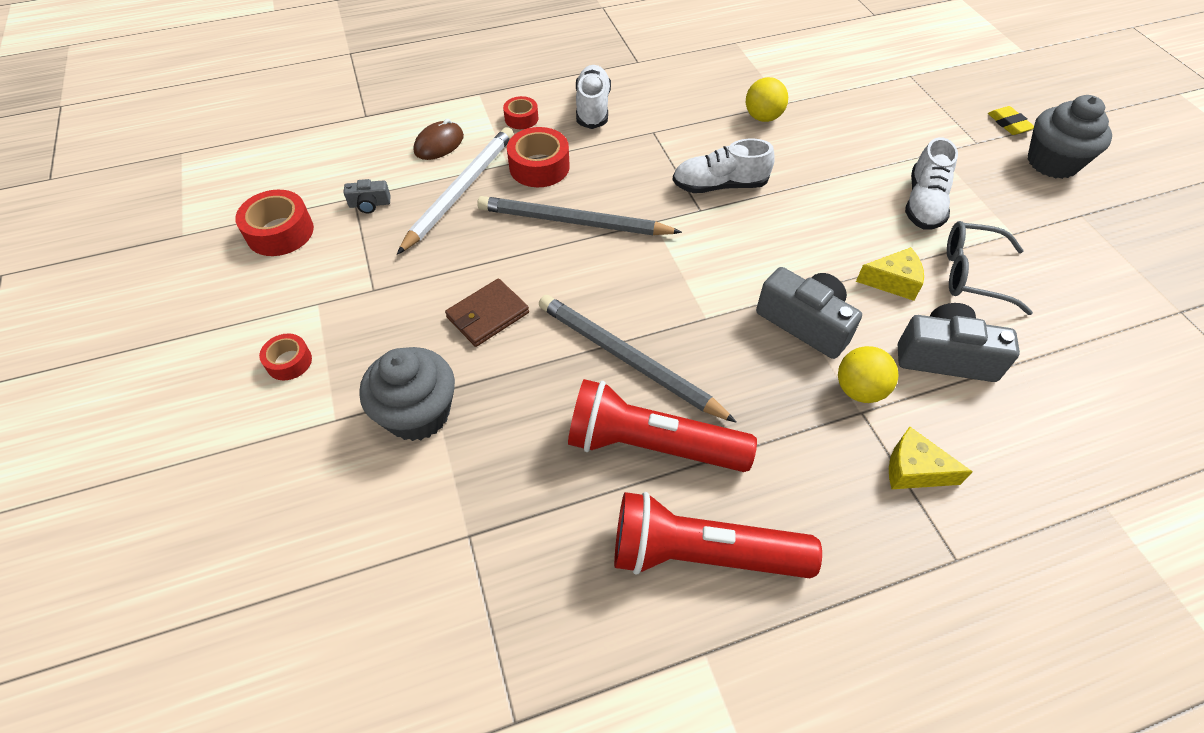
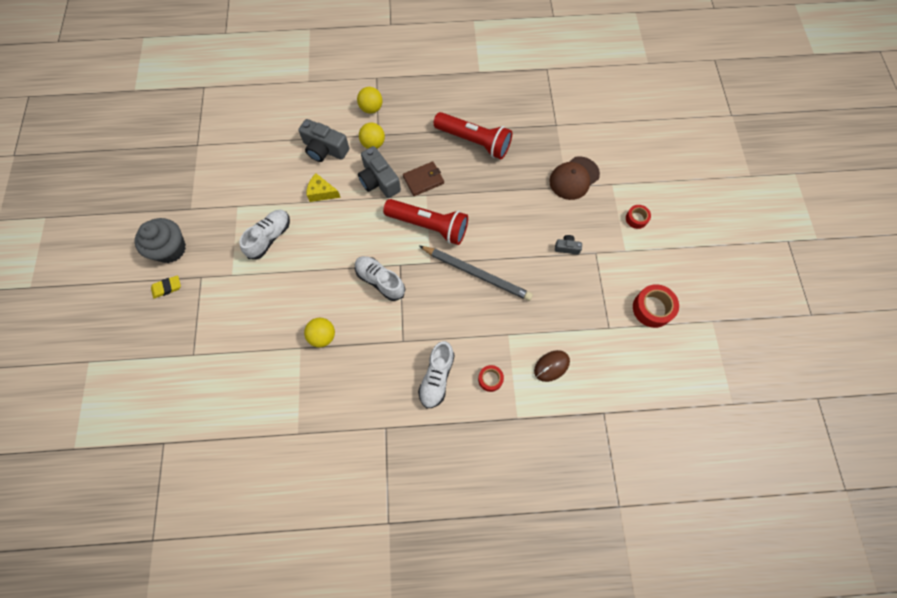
camera: 165 degrees left, 15 degrees up
grey camera [343,179,391,213] -> grey camera moved to [555,235,582,255]
grey cupcake [359,347,455,441] -> brown cap [549,156,600,200]
white pencil [397,127,514,255] -> none
brown wallet [445,278,529,347] -> brown wallet moved to [403,162,444,196]
red tape [507,127,570,187] -> none
grey pencil [539,295,737,423] -> none
red flashlight [614,492,822,578] -> red flashlight moved to [383,199,468,245]
white shoe [673,139,774,193] -> white shoe turned 150 degrees counterclockwise [355,256,405,301]
yellow cheese [889,427,973,489] -> yellow ball [357,87,383,114]
grey glasses [947,221,1033,315] -> none
yellow eraser [988,106,1034,135] -> yellow eraser turned 75 degrees clockwise [151,275,181,299]

